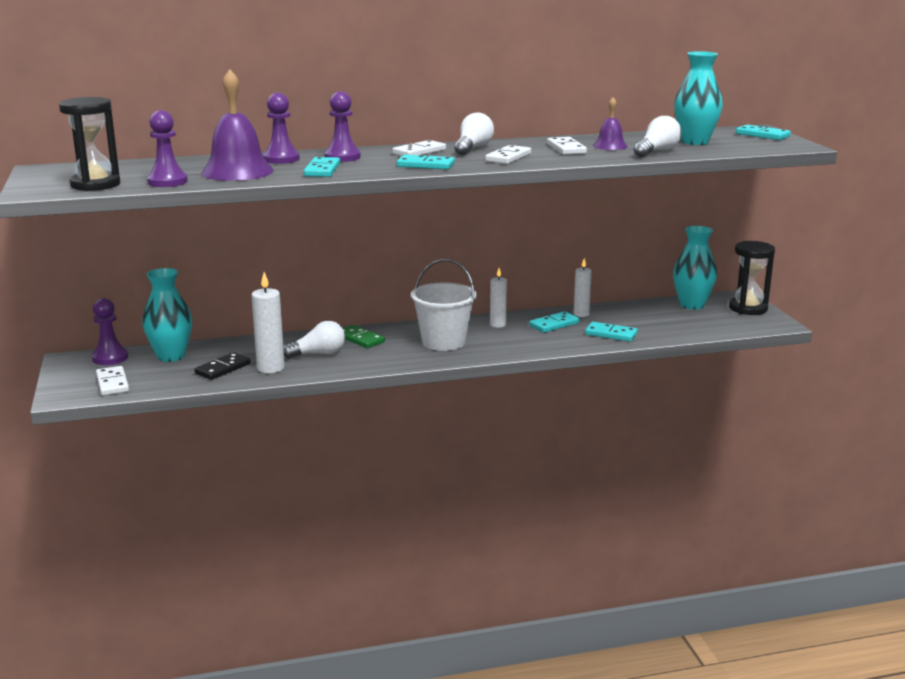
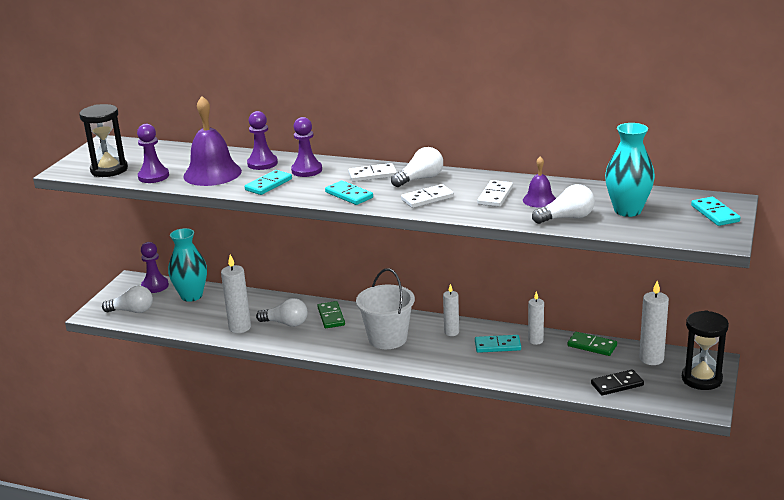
camera: 35 degrees right, 5 degrees up
white domino [96,366,129,395] -> white light bulb [102,286,153,313]
black domino [194,352,251,380] -> black domino moved to [591,369,644,396]
turquoise domino [585,322,638,341] -> none
turquoise vase [673,226,717,310] -> white candle [639,281,669,365]
none -> green domino [567,332,617,356]

